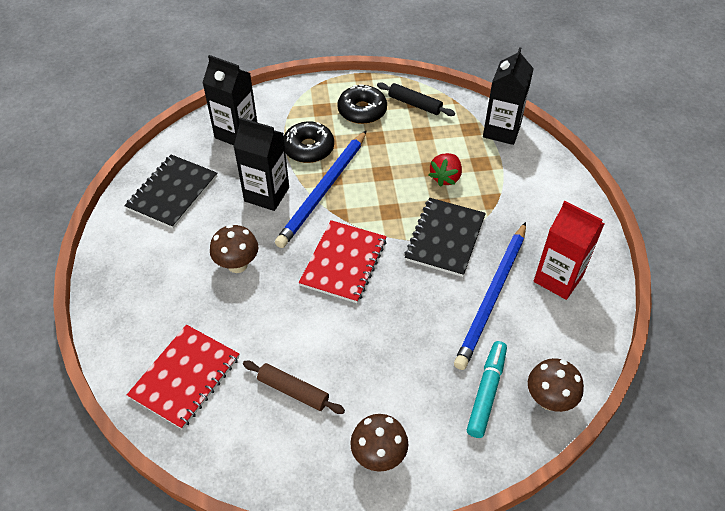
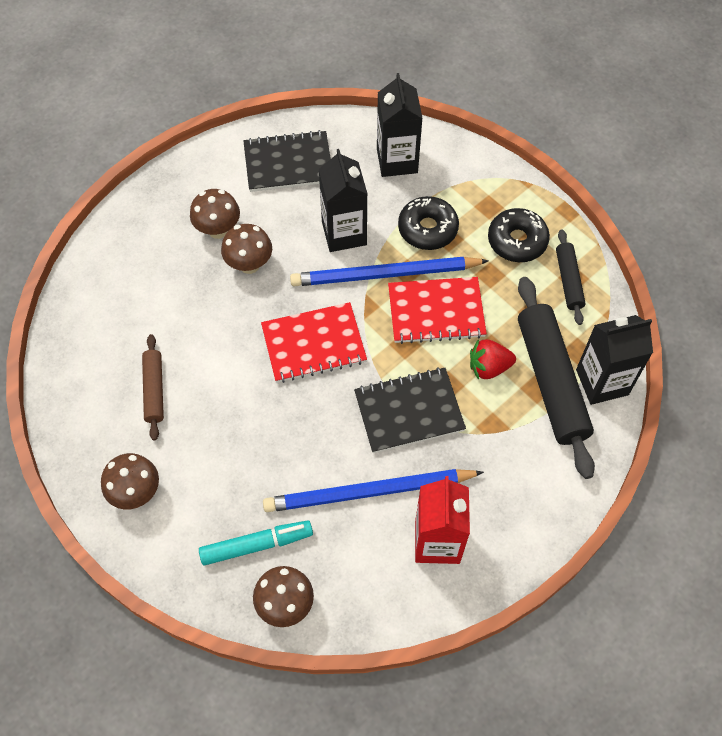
camera: 55 degrees right, 10 degrees up
red notebook [127,325,239,430] -> red notebook moved to [388,277,487,344]
none -> brown mushroom [190,189,240,239]
none -> black rolling pin [518,277,595,479]

